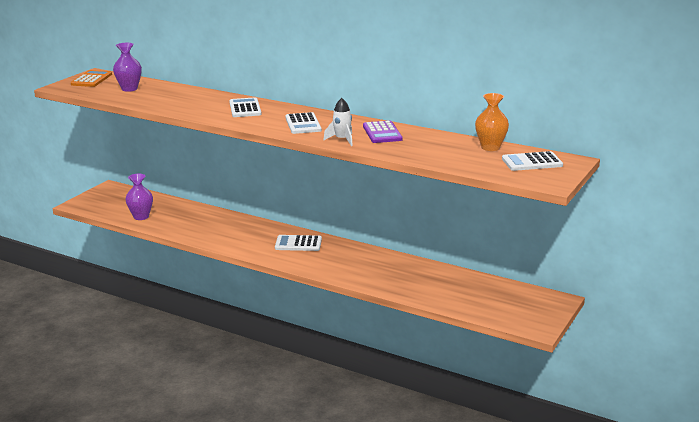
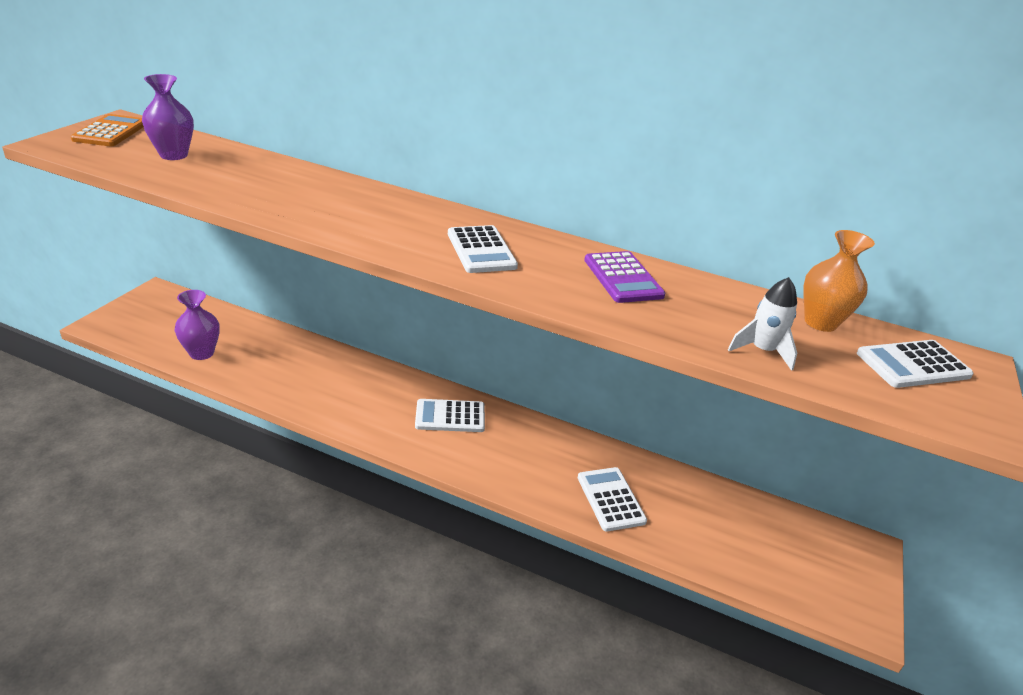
camera: 10 degrees left, 10 degrees up
white calculator [229,97,262,117] -> white calculator moved to [577,467,647,532]
white rocket [323,98,353,146] -> white rocket moved to [728,277,797,371]

